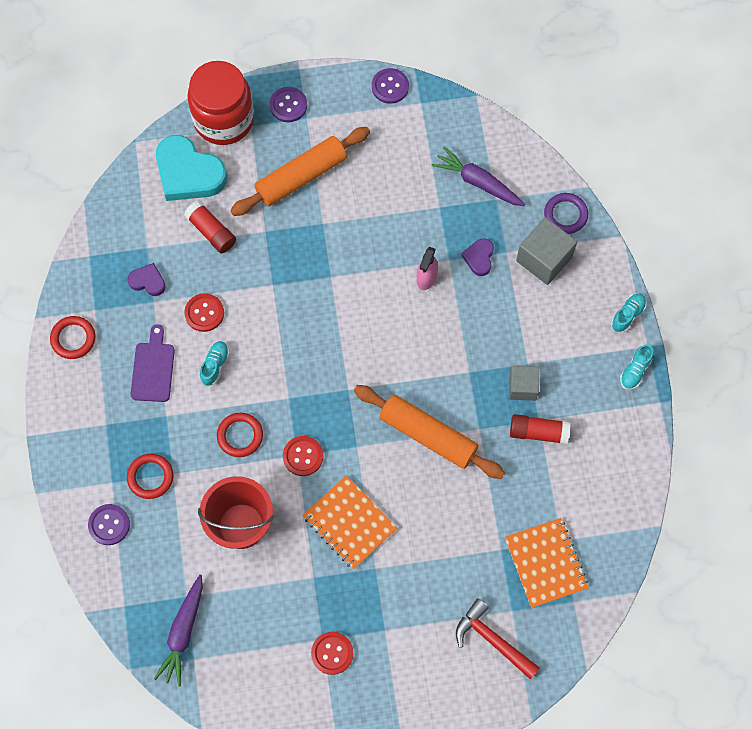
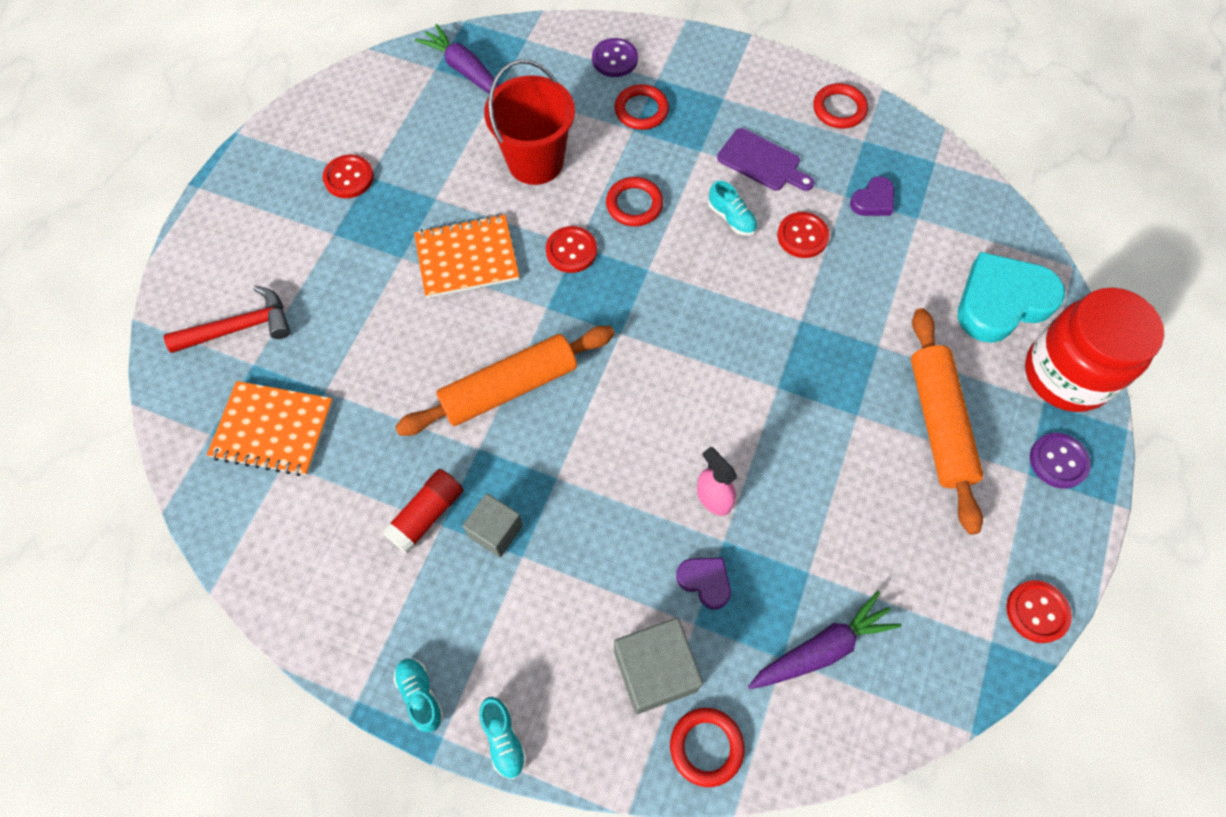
camera: 120 degrees right, 5 degrees down
red glue stick [184,201,236,253] -> none
purple button [372,68,409,104] -> red button [1006,580,1072,643]
purple ring [544,193,588,234] -> red ring [670,708,745,787]

